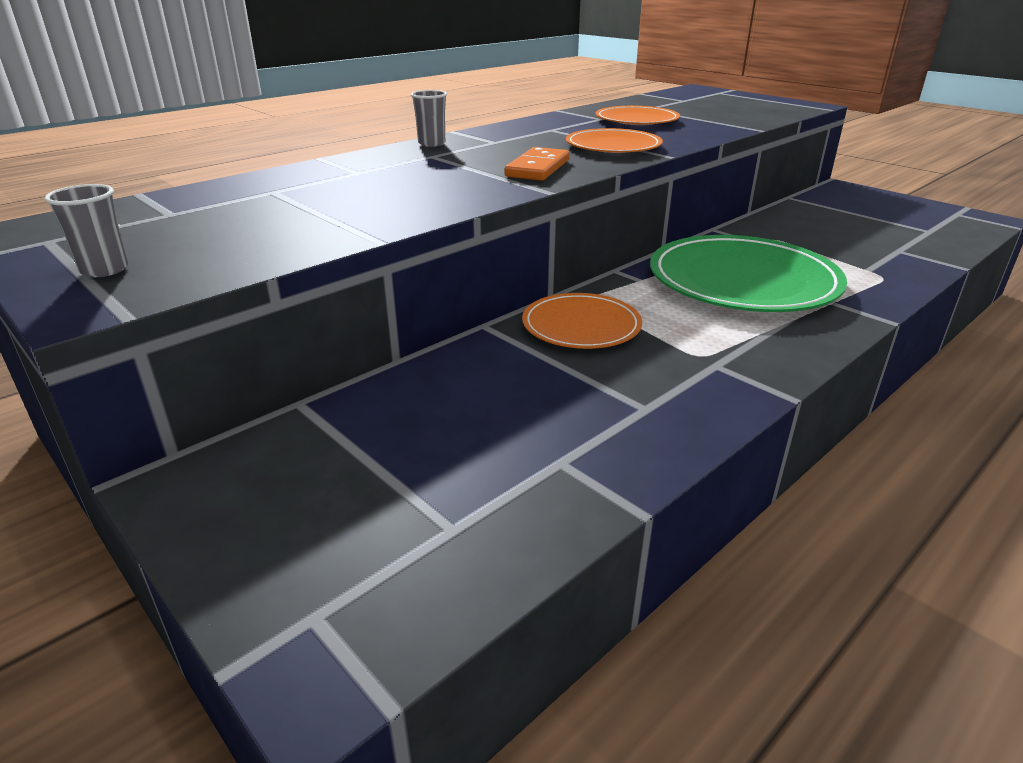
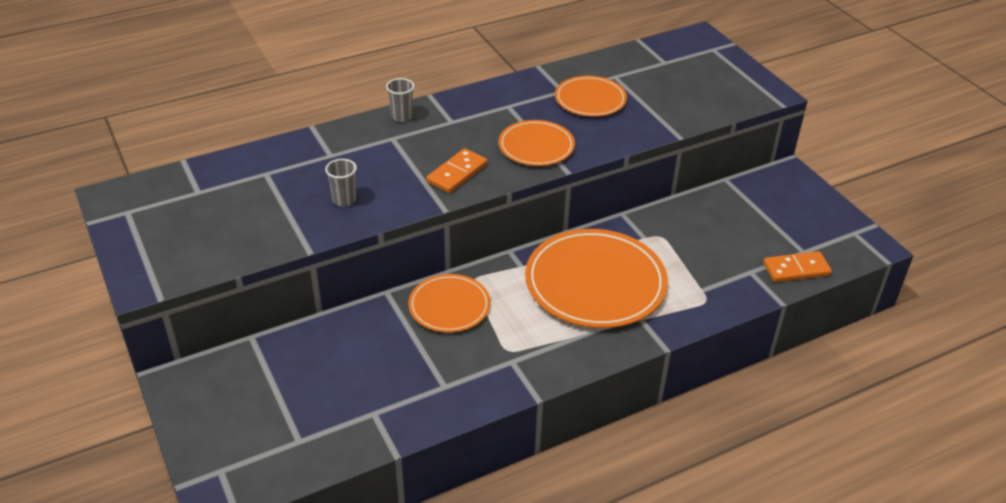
camera: 15 degrees right, 10 degrees up
grey cup [45,184,128,277] -> grey cup moved to [325,159,357,207]
green plate [650,235,847,312] -> orange plate [525,229,668,328]
none -> orange domino [763,251,832,282]

